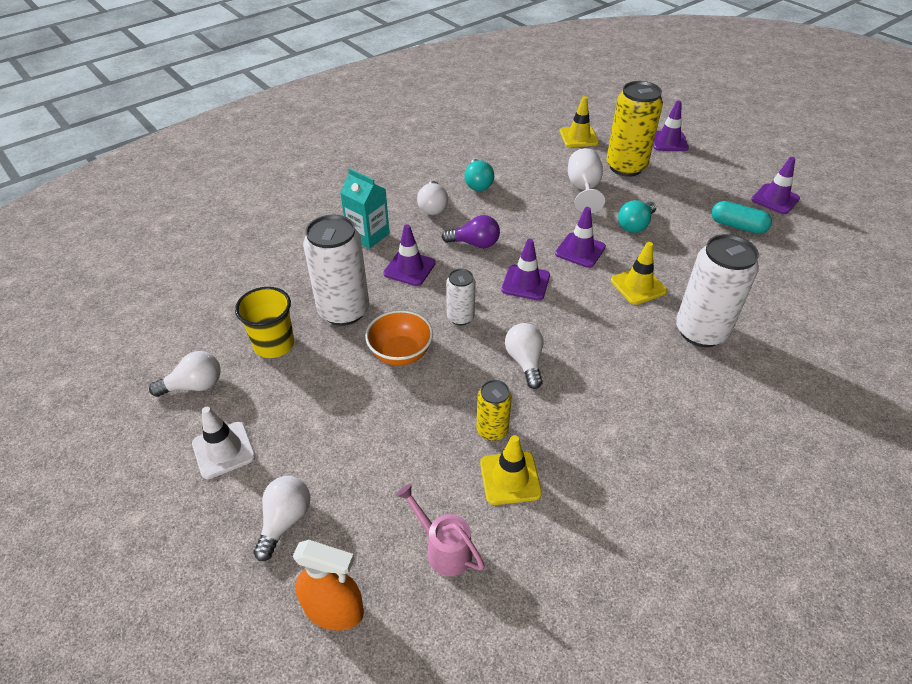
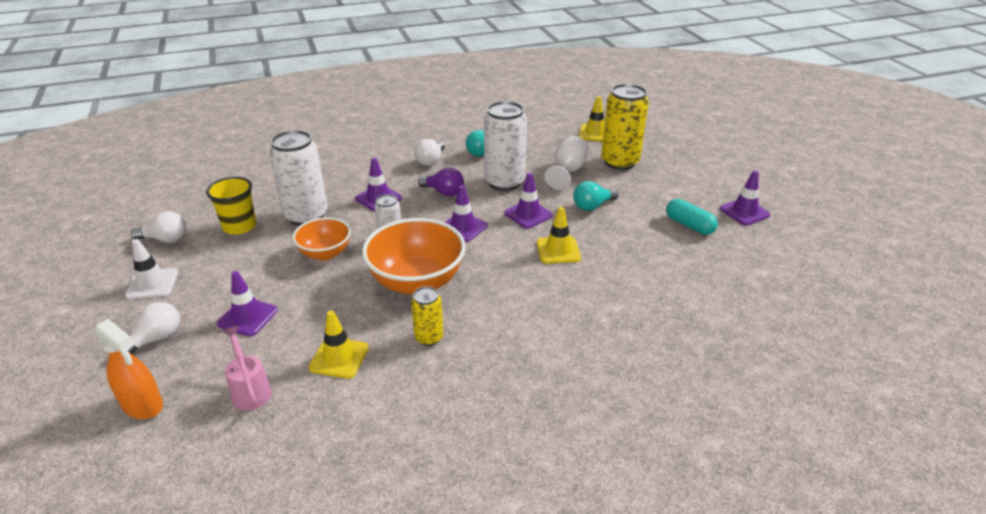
camera: 20 degrees right, 10 degrees down
turquoise carton [340,168,390,249] -> none
yellow can [476,380,512,441] -> yellow can moved to [411,286,443,346]
white light bulb [505,323,543,389] -> orange bowl [362,218,466,295]
purple traffic cone [653,101,689,151] -> purple traffic cone moved to [217,271,278,336]
white can [676,234,759,347] -> white can moved to [484,101,527,191]

